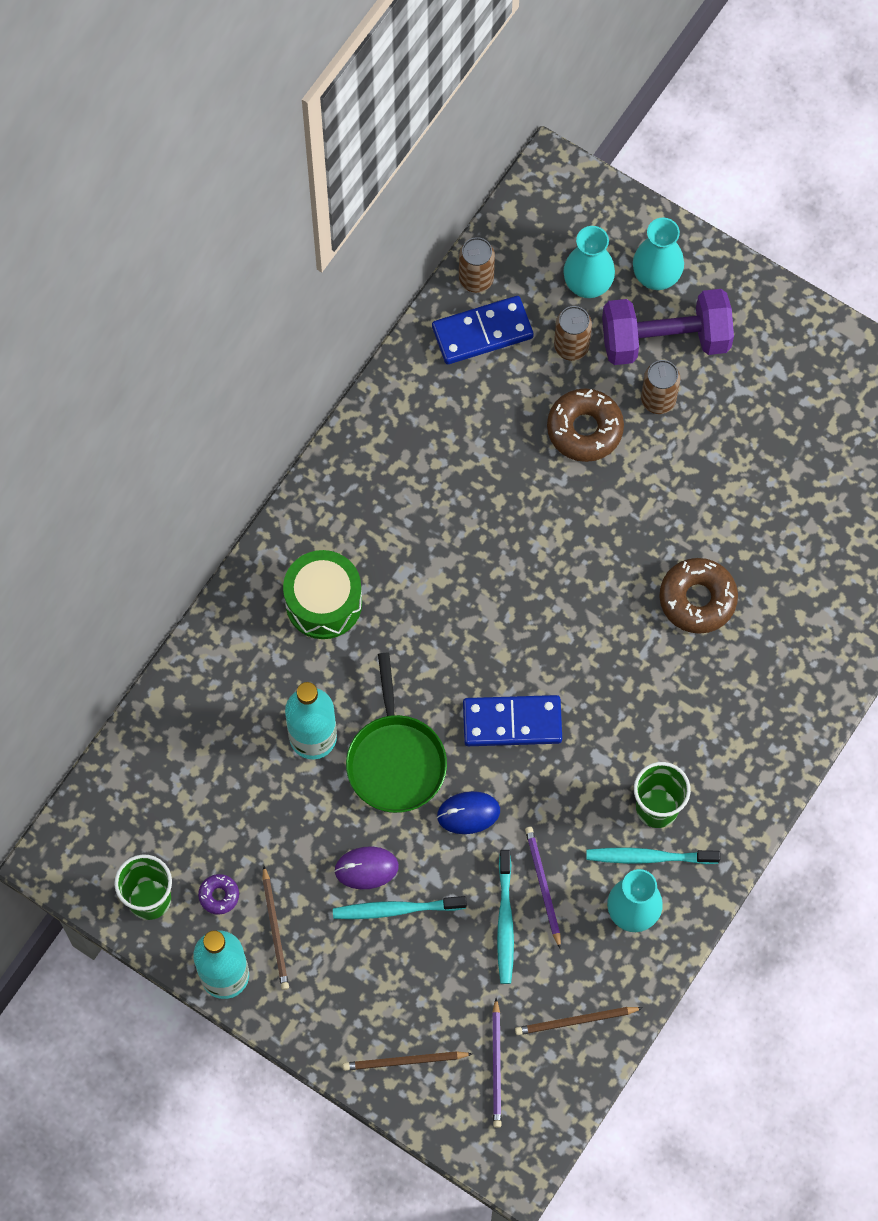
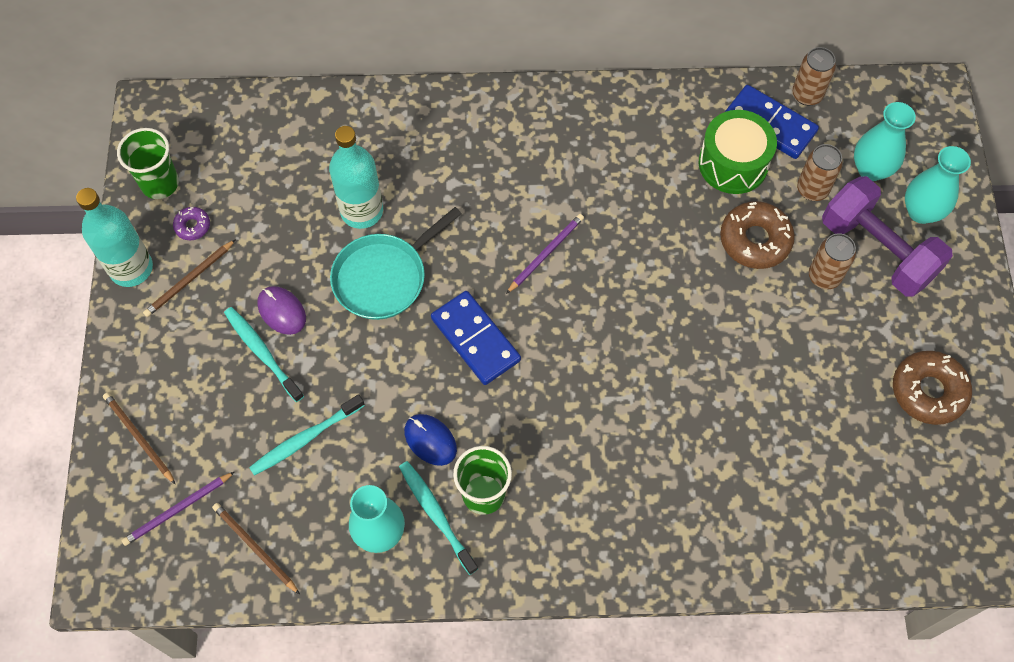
camera: 55 degrees right, 5 degrees down
green drum [283,550,362,639] -> green drum moved to [699,110,777,194]
green pan [346,653,447,813] -> turquoise pan [330,207,462,320]
blue mouse [437,791,500,834] -> blue mouse moved to [404,414,457,466]
purple pencil [525,827,561,949] -> purple pencil moved to [506,214,584,294]
brown donut [659,558,738,634] -> brown donut moved to [893,351,972,425]

